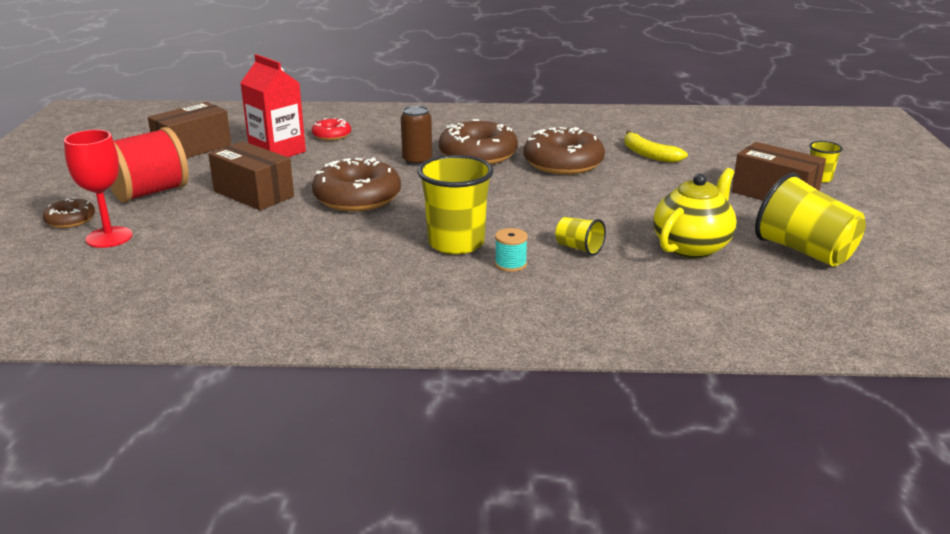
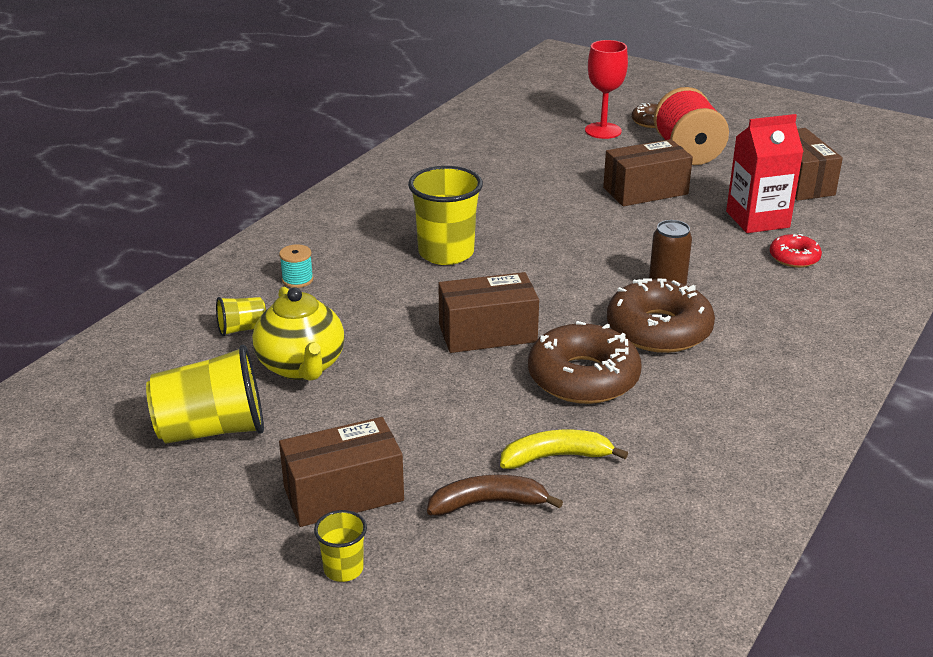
camera: 120 degrees right, 5 degrees up
brown donut [312,157,401,211] -> none
turquoise spool [495,228,528,272] -> turquoise spool moved to [279,244,314,288]
yellow cup [555,217,606,256] -> yellow cup moved to [216,297,266,337]
none -> brown banana [427,475,563,516]
none -> brown box [438,272,539,353]

